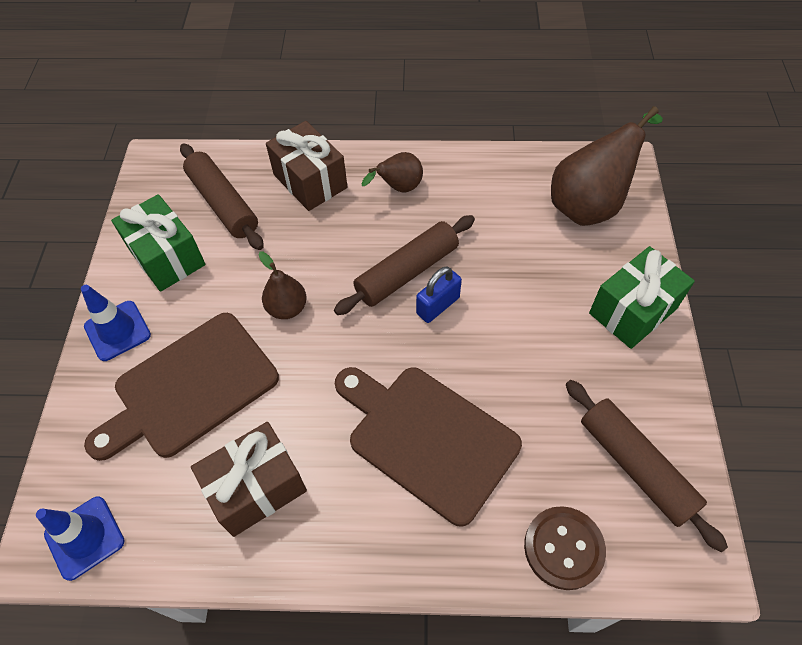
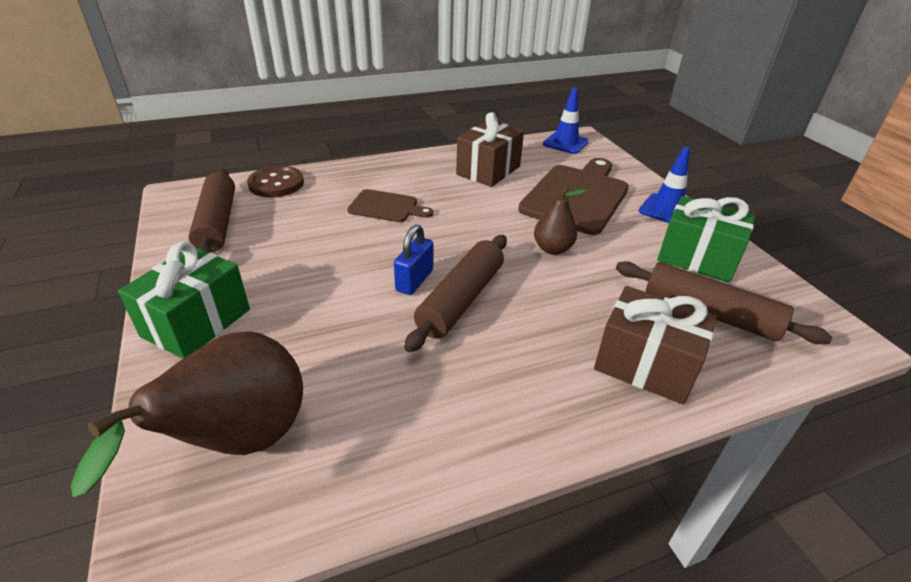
camera: 155 degrees right, 20 degrees down
brown cutting board [335,367,522,527] -> brown cutting board [347,189,433,222], size x0.53
brown pear [362,152,423,192] -> none
brown rolling pin [566,380,728,552] -> brown rolling pin turned 45 degrees clockwise [188,169,235,253]

